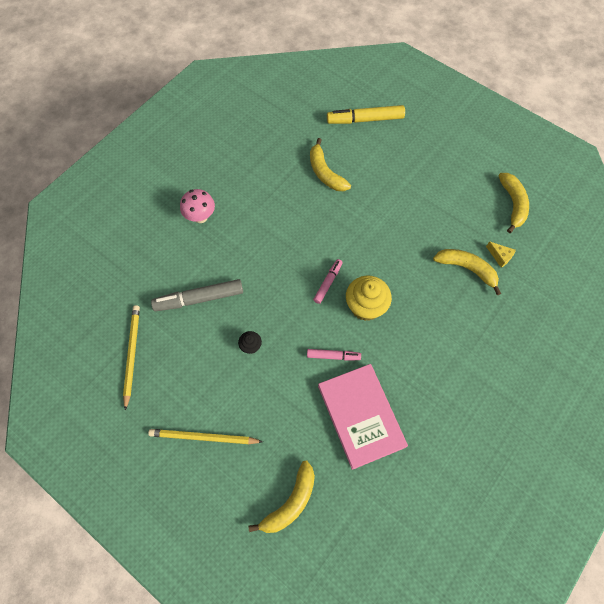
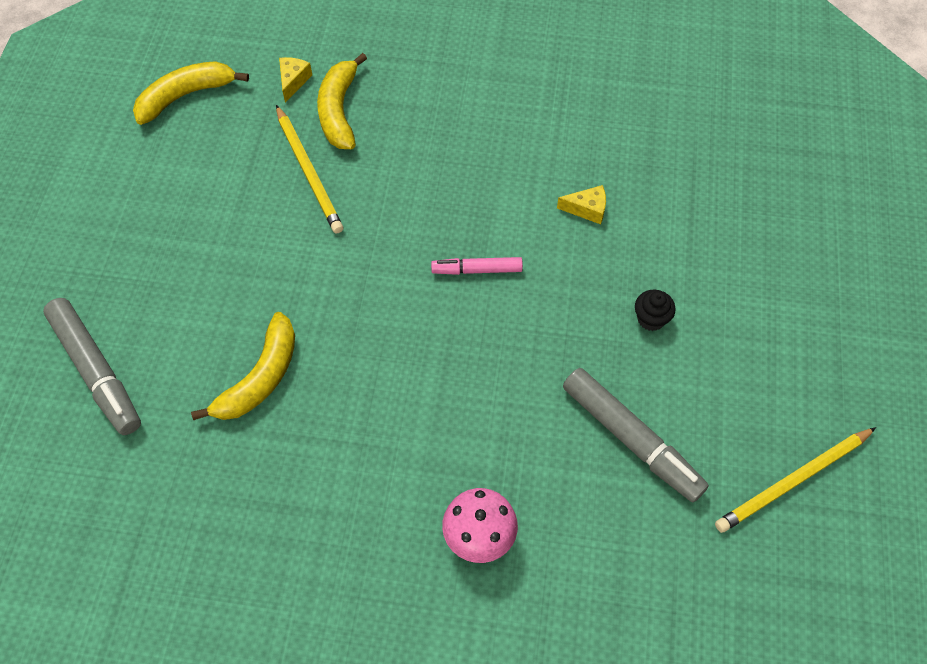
camera: 120 degrees left, 5 degrees down
yellow pencil [148,429,263,444] -> yellow pencil moved to [276,105,343,234]
yellow banana [249,461,315,533] -> none
pink marker [307,349,361,361] -> yellow cheese [557,185,606,224]
pink book [318,364,408,470] -> none
yellow marker [327,105,405,124] -> grey marker [43,298,141,435]
yellow cupcake [346,276,392,321] -> none

